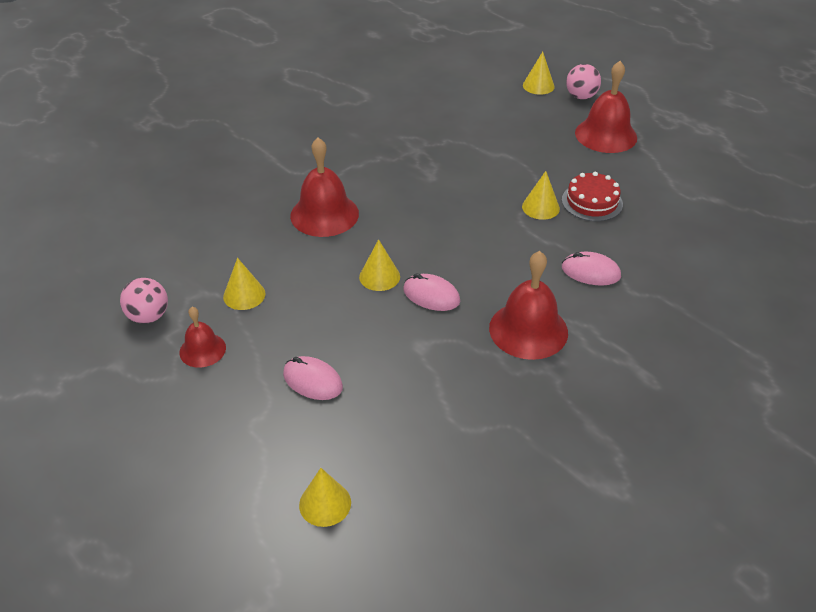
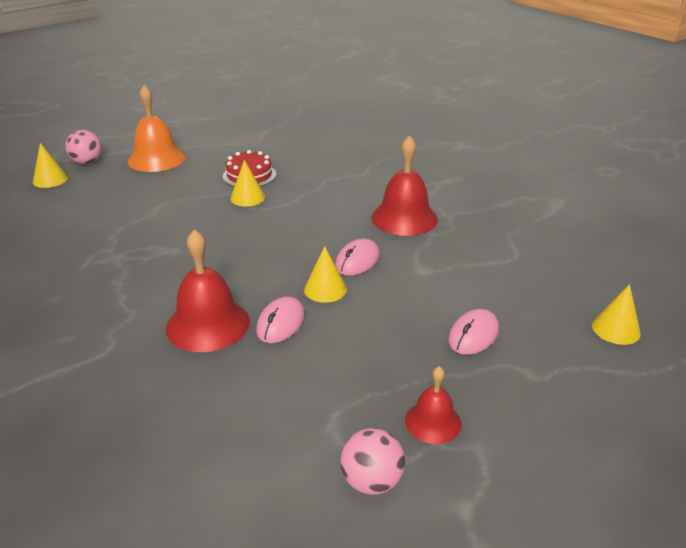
camera: 85 degrees left, 10 degrees down
yellow cone [223,258,266,310] -> none
pink mouse [562,252,621,286] -> pink mouse moved to [256,296,305,343]
red bell [575,61,637,153] -> orange bell [128,85,186,172]

